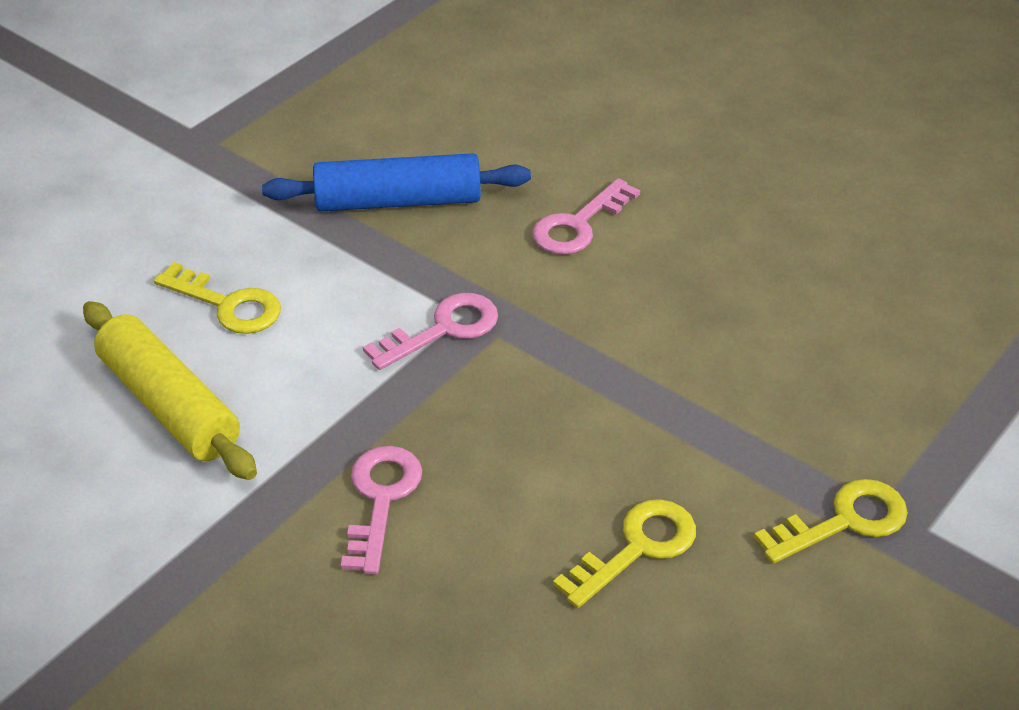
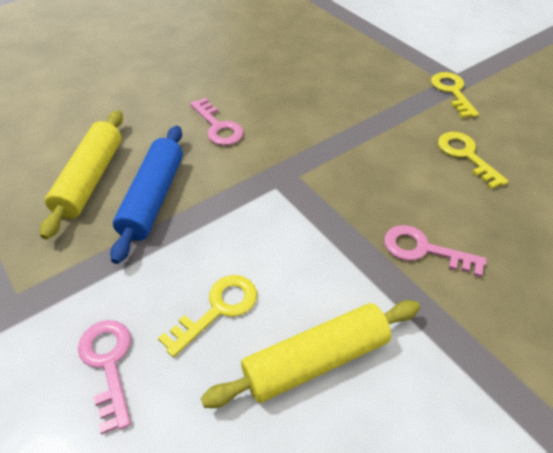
camera: 75 degrees left, 5 degrees up
pink key [363,293,498,370] -> pink key moved to [78,320,131,434]
none -> yellow rolling pin [40,110,123,239]

